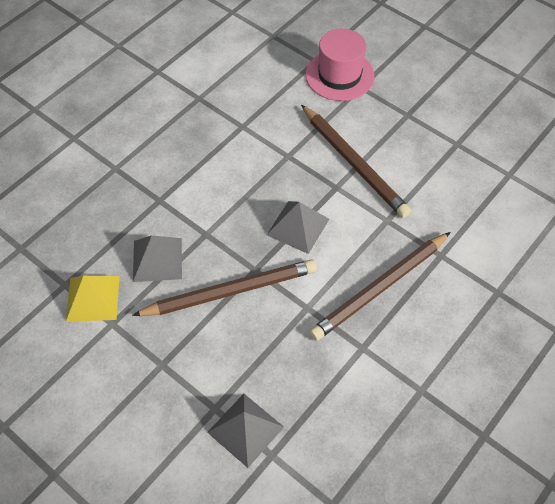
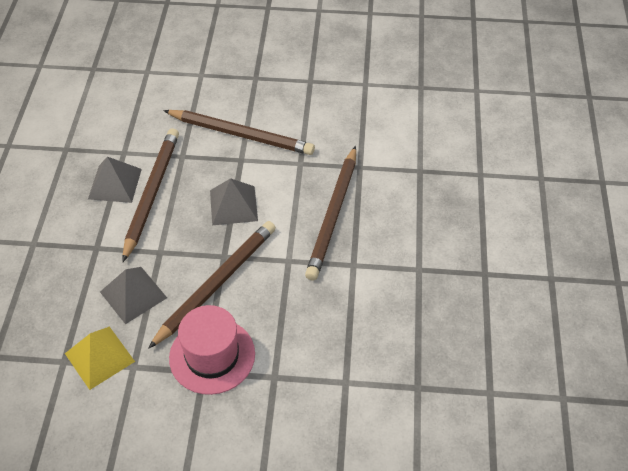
camera: 35 degrees left, 5 degrees down
grey pyramid [207,394,284,468] -> grey pyramid moved to [88,157,142,203]
pink hat [305,28,374,101] -> pink hat moved to [169,305,255,395]
none -> brown pencil [122,128,179,262]

